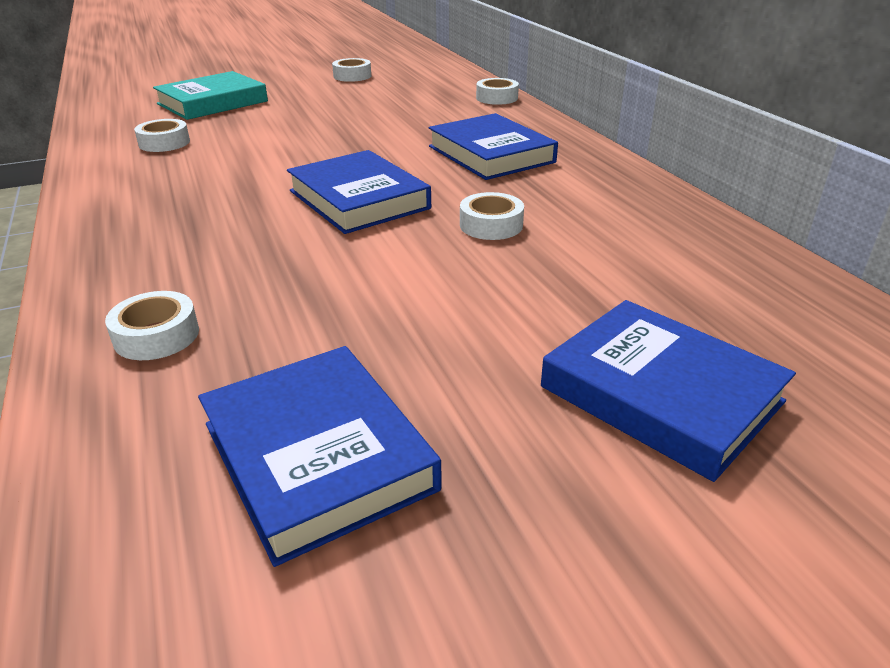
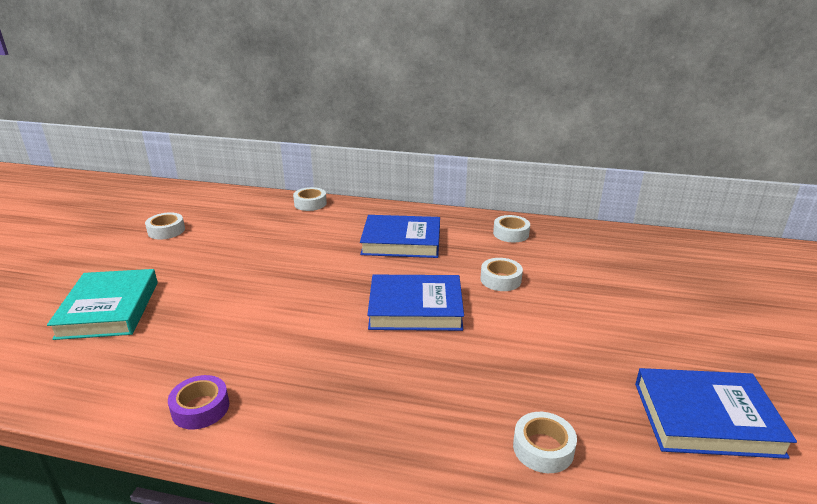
camera: 55 degrees left, 5 degrees down
white tape [134,119,190,152] -> white tape moved to [493,215,530,242]
blue book [541,300,796,482] -> none
none -> purple tape [168,375,229,429]

